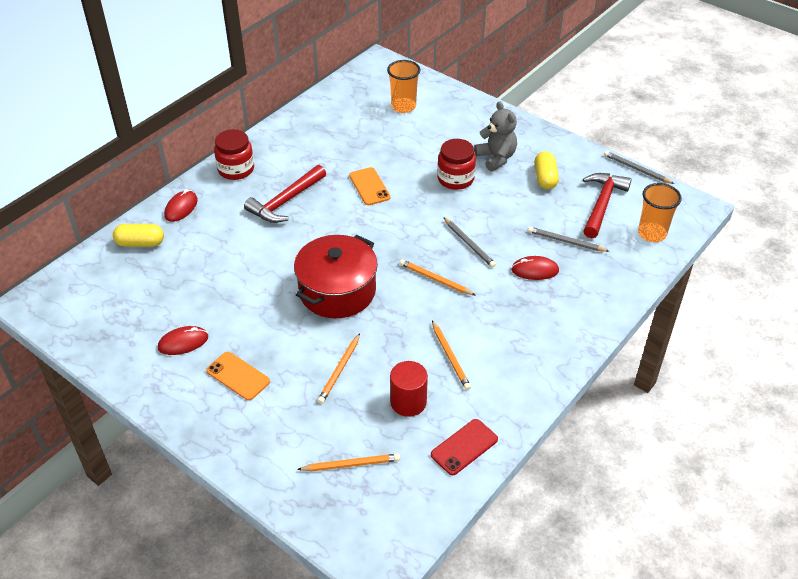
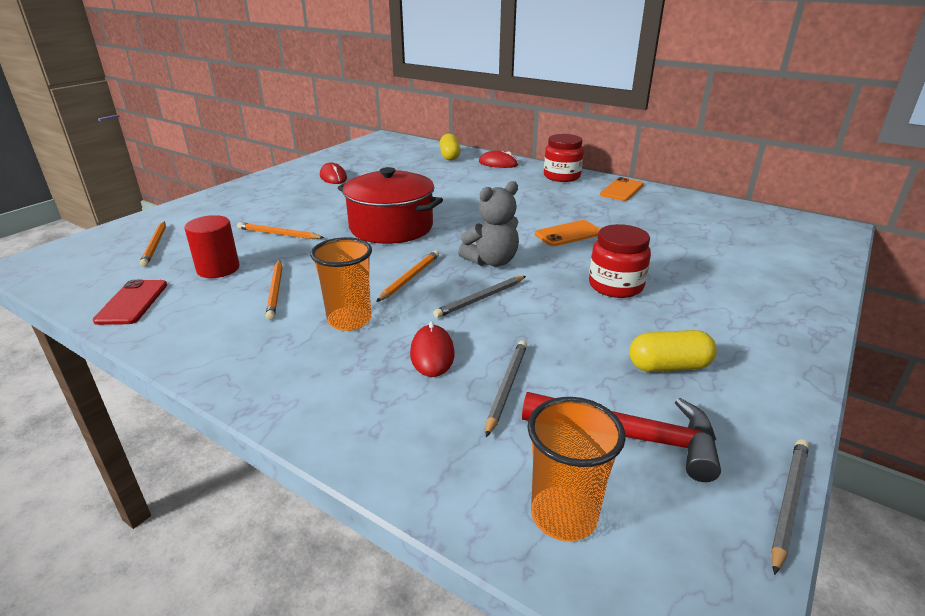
camera: 85 degrees right, 15 degrees down
orange phone [206,352,270,400] -> orange phone moved to [600,177,644,201]
red hammer [244,165,326,223] -> none
orange cup [387,60,420,113] -> orange cup moved to [310,237,372,331]
red phone [431,419,498,475] -> red phone turned 45 degrees clockwise [93,280,167,325]
orange pencil [432,321,471,390] -> orange pencil turned 75 degrees counterclockwise [266,260,282,320]
grey teddy bear [474,101,517,171] -> grey teddy bear moved to [458,181,519,267]

